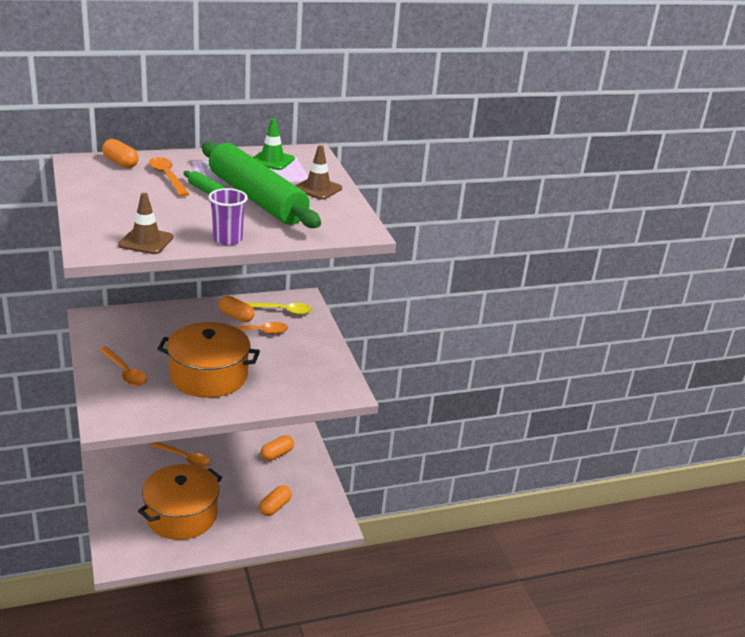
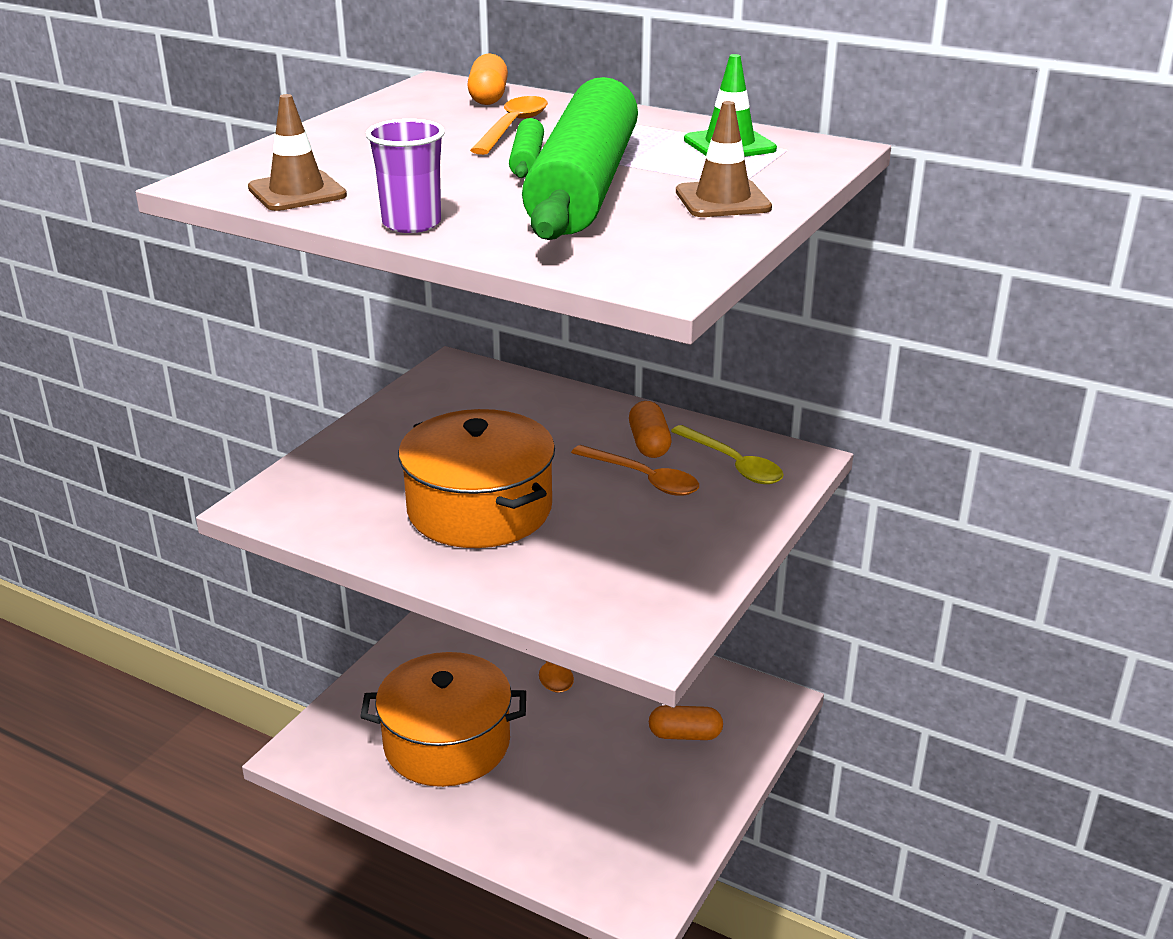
camera: 50 degrees right, 0 degrees up
orange spoon [99,347,147,386] -> none
orange capsule [259,485,292,516] -> none

